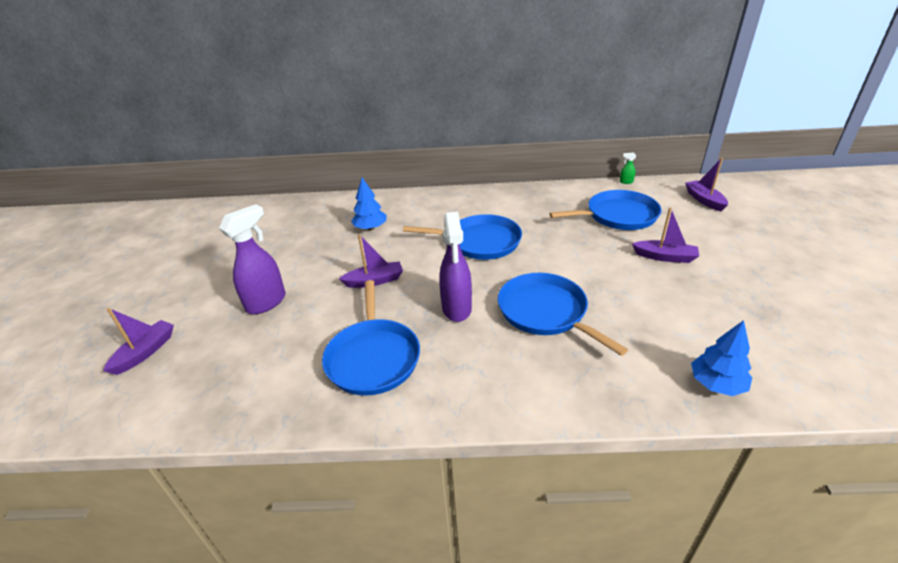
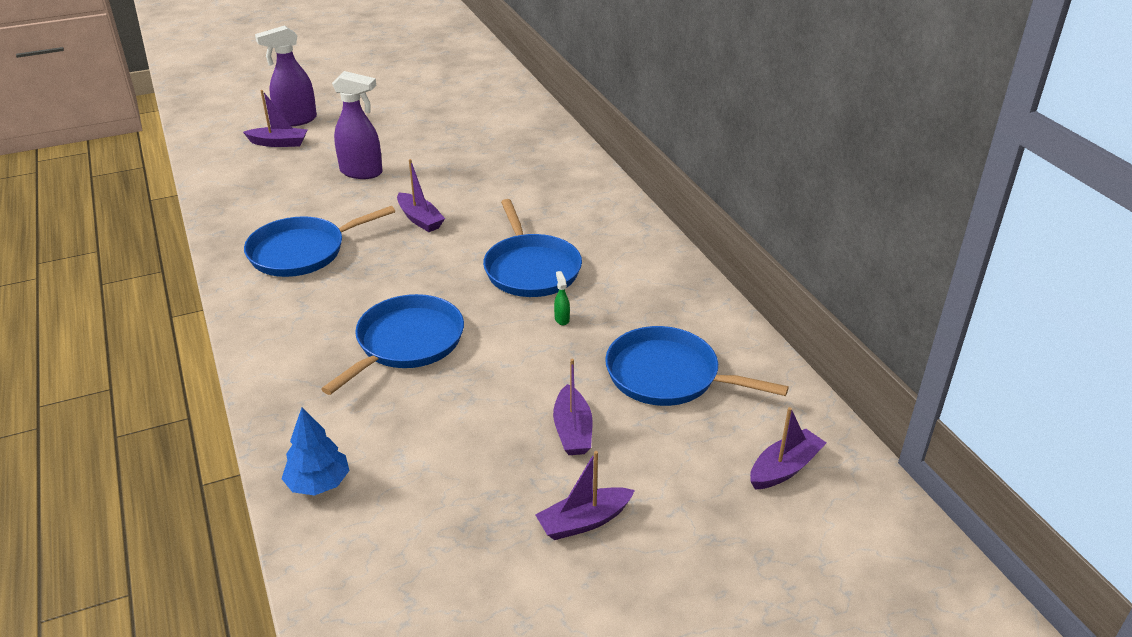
camera: 65 degrees right, 0 degrees up
blue tree [351,178,386,230] -> none
purple spray bottle [439,212,472,322] -> purple spray bottle moved to [255,25,317,127]
blue pan [549,190,661,230] -> blue pan turned 150 degrees clockwise [605,326,789,406]
green spray bottle [620,152,636,184] -> green spray bottle moved to [554,271,570,325]
none -> purple boat [535,451,635,540]

